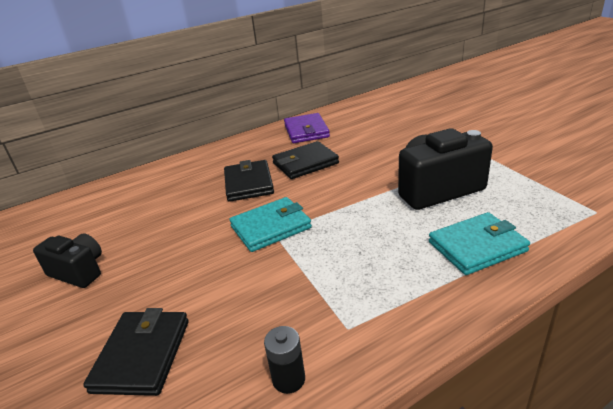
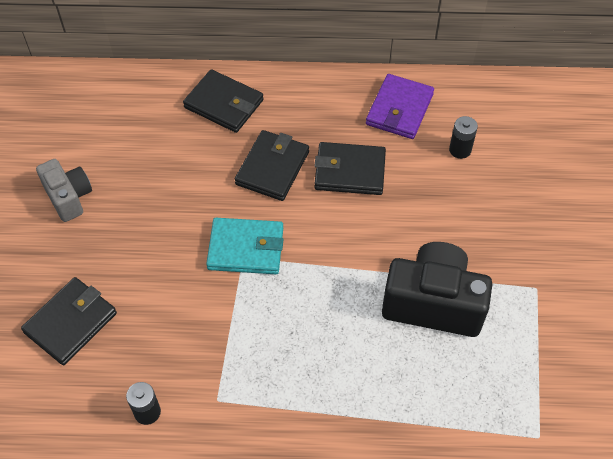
camera: 30 degrees right, 25 degrees up
black camera [33,233,102,288] -> grey camera [36,159,92,222]
turquoise wallet [429,212,530,275] -> none
none -> black wallet [183,69,264,133]
none -> black battery [449,116,478,159]

